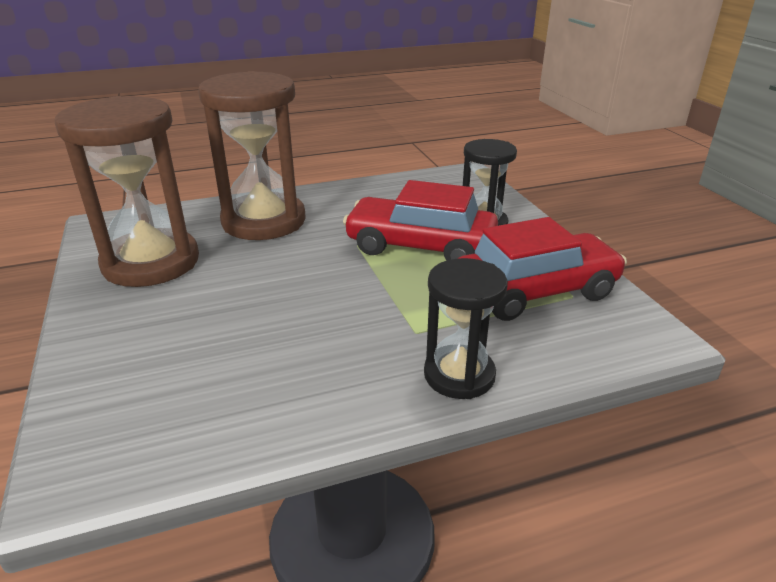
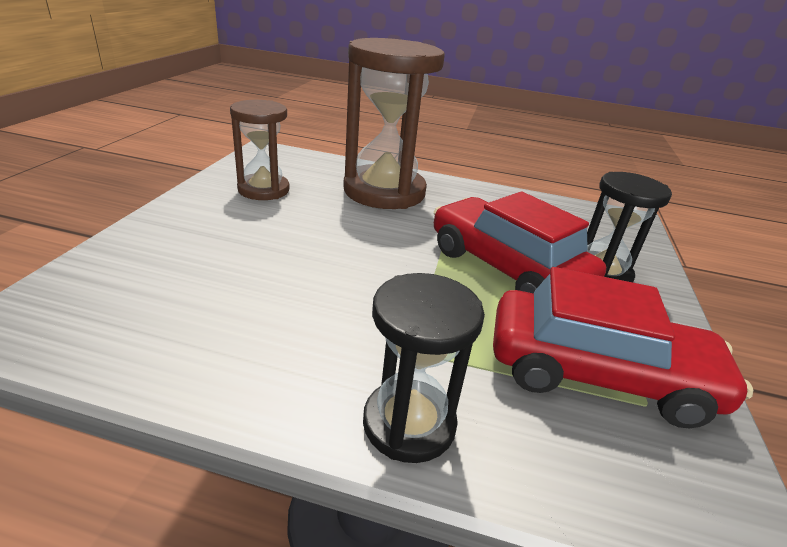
camera: 30 degrees right, 0 degrees up
brown hourglass [55,96,199,287] -> brown hourglass [230,100,289,200], size x0.58

